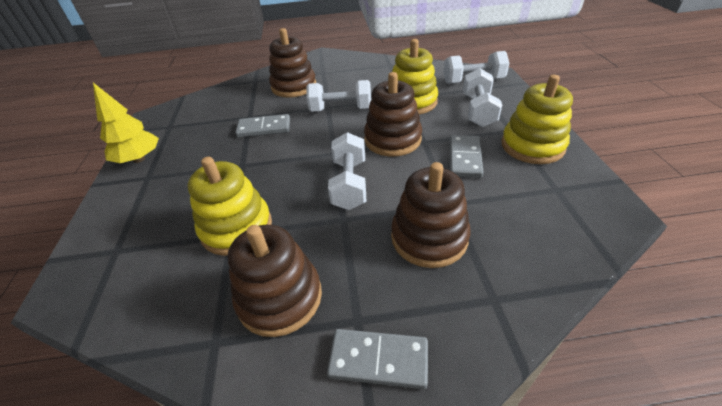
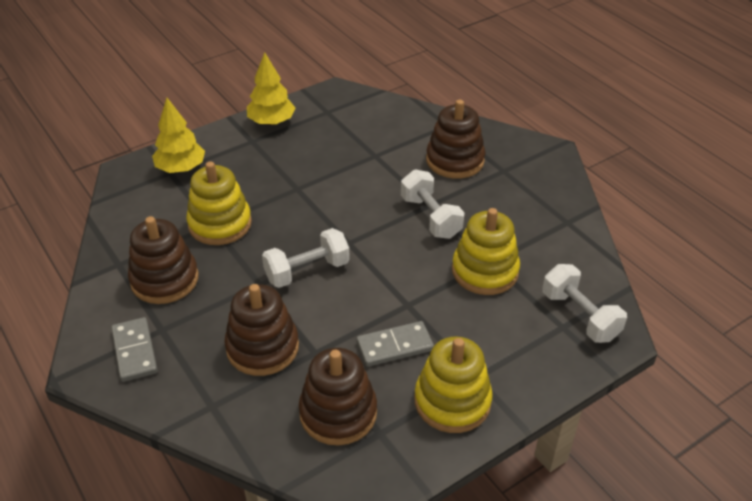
camera: 60 degrees right, 0 degrees up
grey domino [235,114,290,137] -> none
brown stacking toy [364,72,422,156] -> brown stacking toy moved to [299,348,377,446]
white dumbbell [463,68,502,127] -> none
none -> yellow tree [152,98,205,173]

